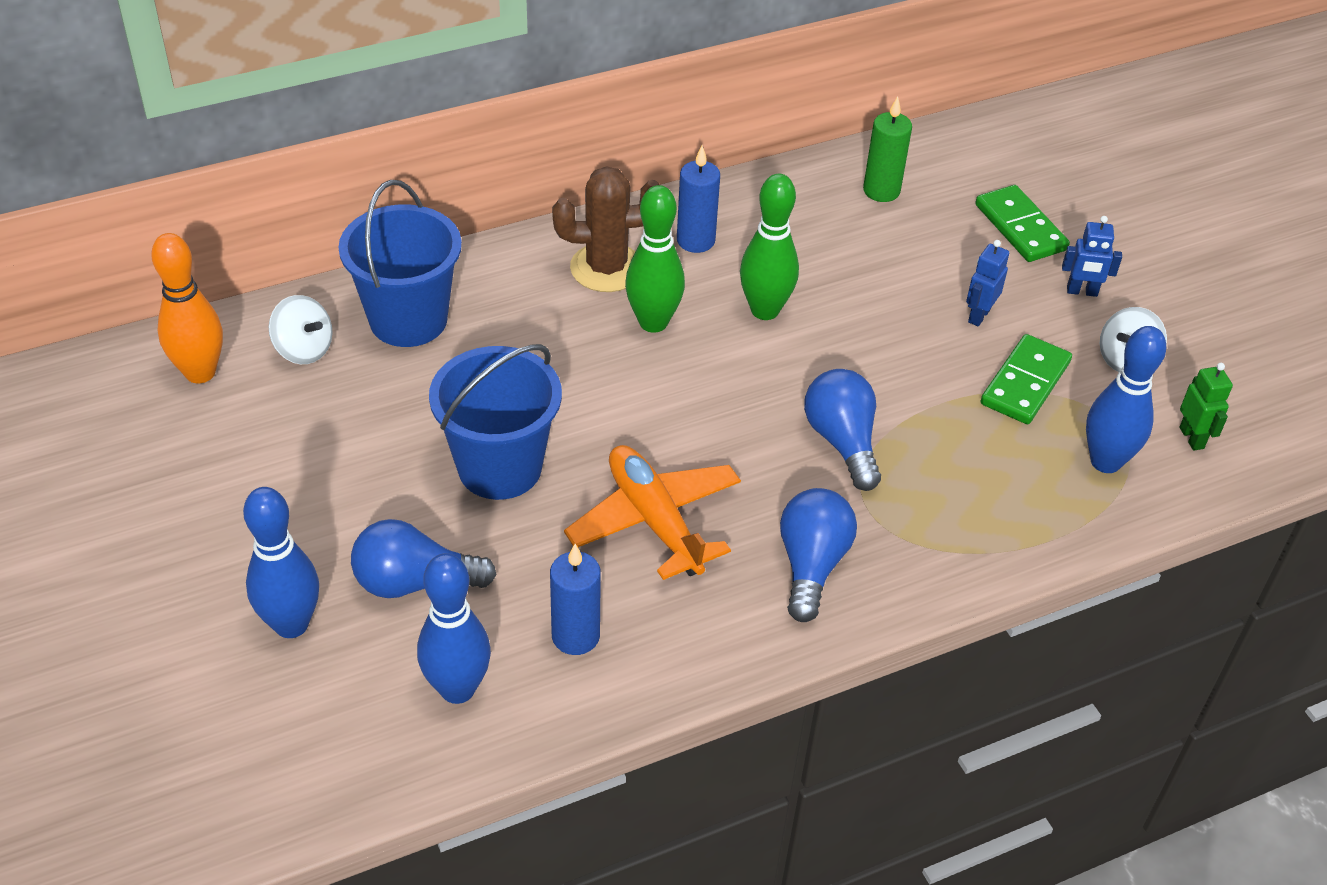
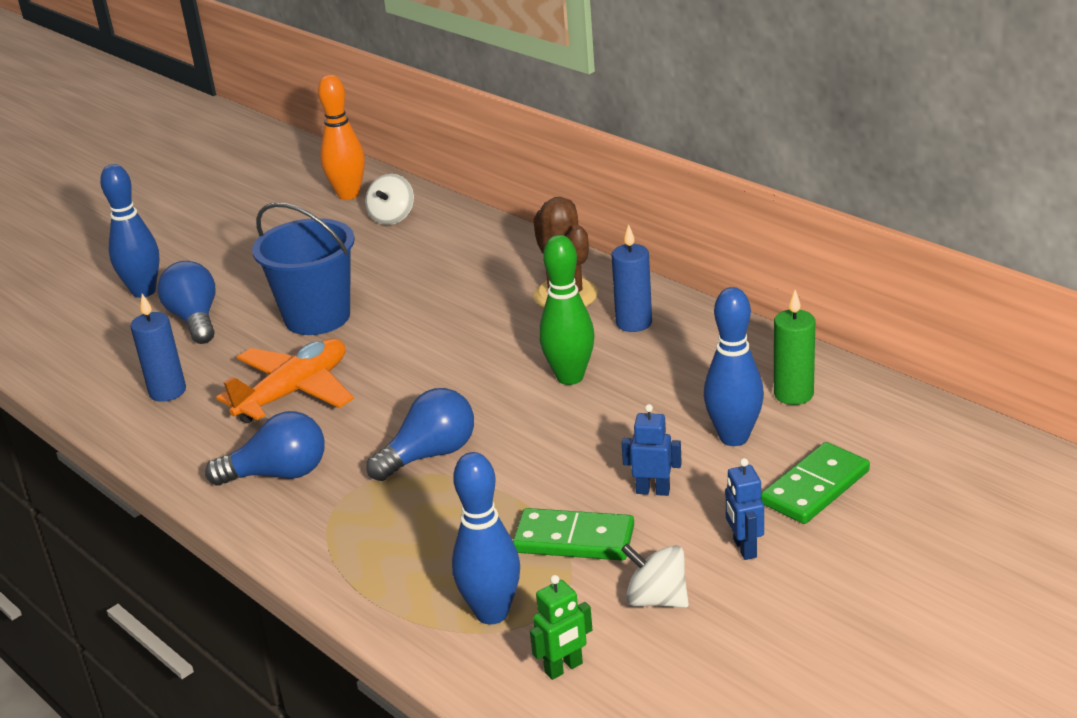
camera: 75 degrees right, 15 degrees down
blue bucket [338,180,462,347] -> none
blue bowling pin [417,553,491,704] -> blue bowling pin moved to [703,287,764,446]
green bowling pin [625,185,685,333] -> none

